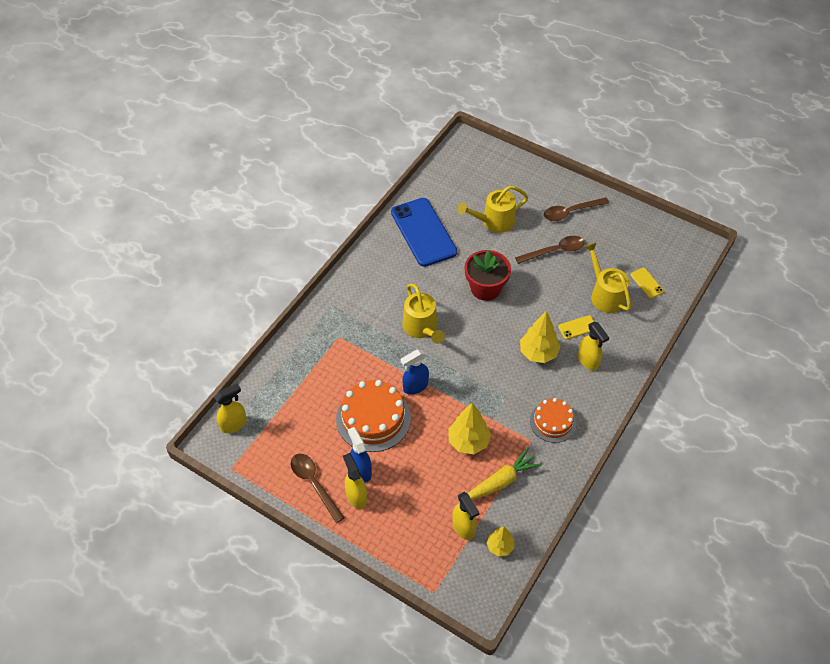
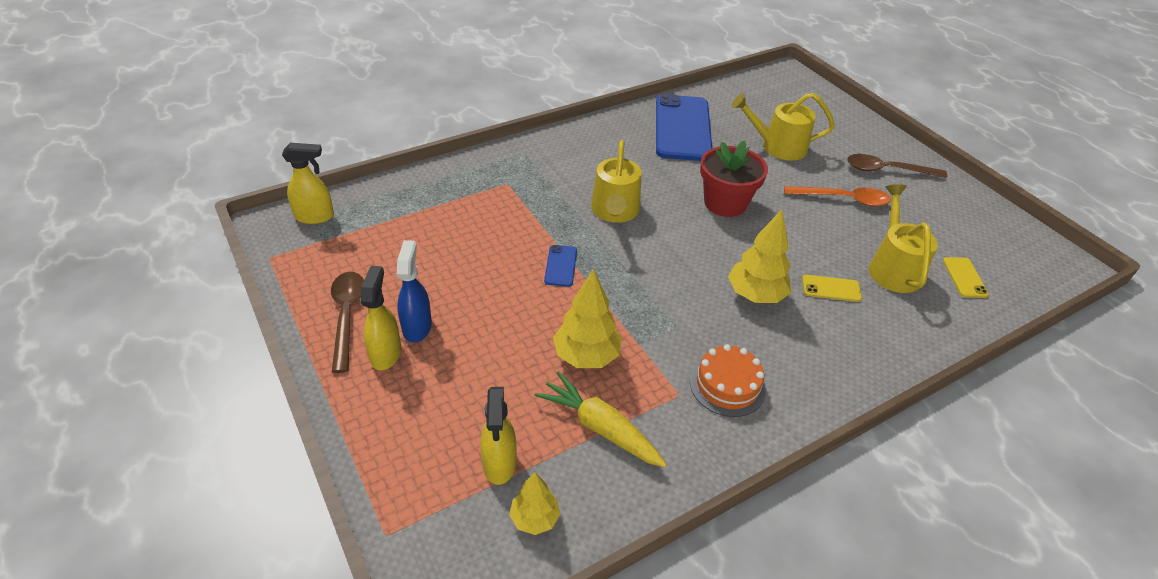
camera: 25 degrees right, 10 degrees down
orange cake [336,380,411,452] -> none
blue spray bottle [401,349,429,395] -> blue phone [544,245,577,287]
yellow carrot [468,448,542,500] -> yellow carrot turned 135 degrees counterclockwise [535,371,667,467]
brown spoon [515,236,585,264] -> orange spoon [784,186,891,207]
yellow spray bottle [578,322,609,370] -> none

